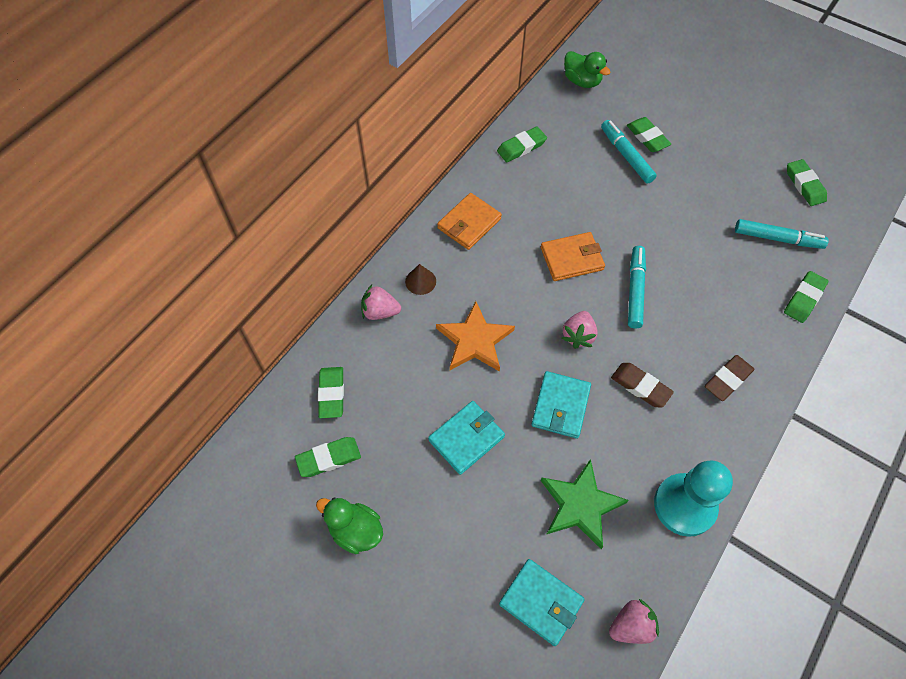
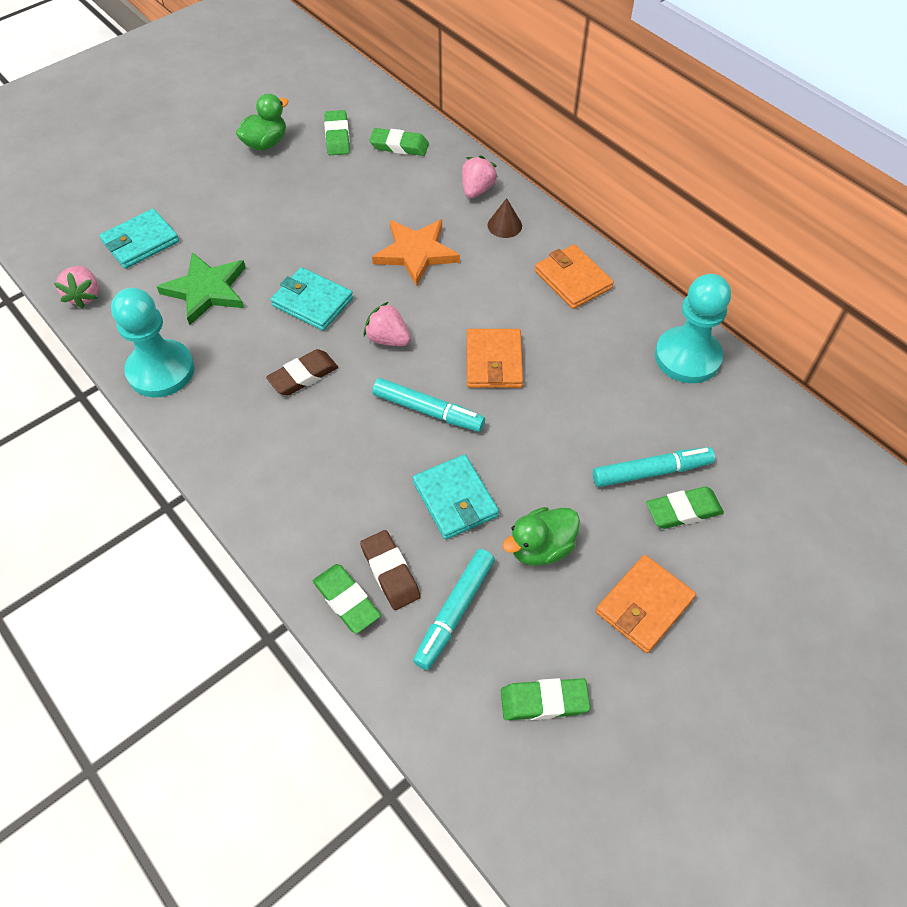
camera: 105 degrees right, 5 degrees down
turquoise wallet [428,401,505,475] -> turquoise wallet moved to [413,454,499,540]
green eraser [497,127,547,162] -> turquoise pawn [655,274,731,383]
green duck [564,51,610,88] -> green duck moved to [502,507,580,566]
brown eraser [705,355,754,401] -> brown eraser moved to [360,530,421,610]
none -> orange wallet [596,555,696,653]

